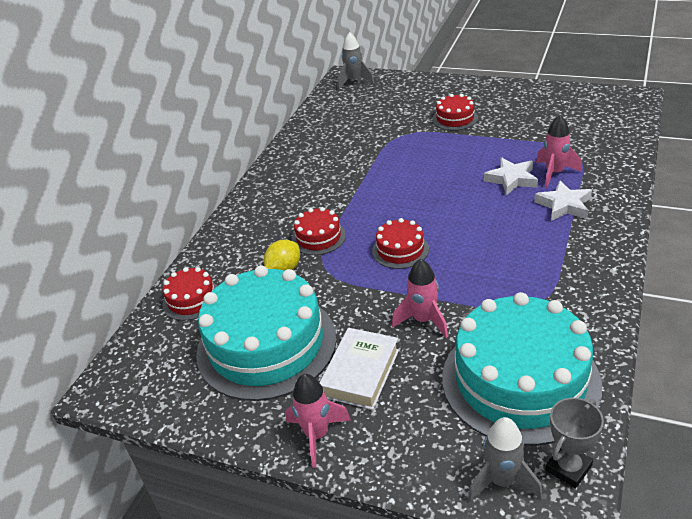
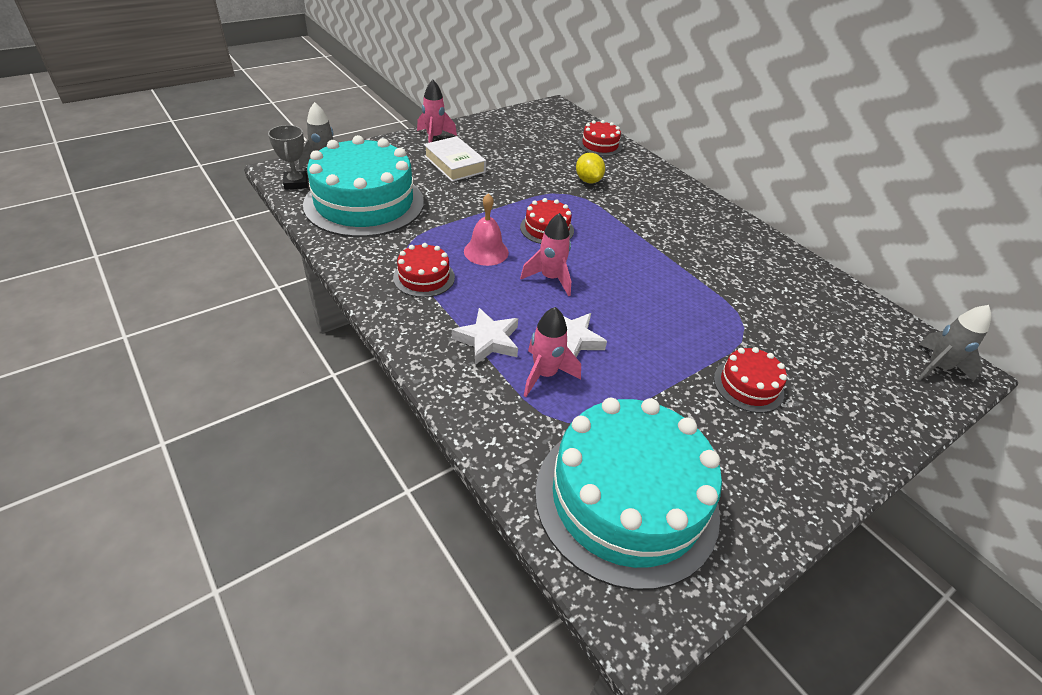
camera: 115 degrees right, 5 degrees up
turquoise cake [196,265,336,401] -> turquoise cake moved to [535,398,722,590]
red cake [292,207,346,255] -> red cake moved to [393,243,455,297]
pink rocket [392,259,448,338] -> pink rocket moved to [520,213,571,296]
none -> pink bell [464,193,509,266]

